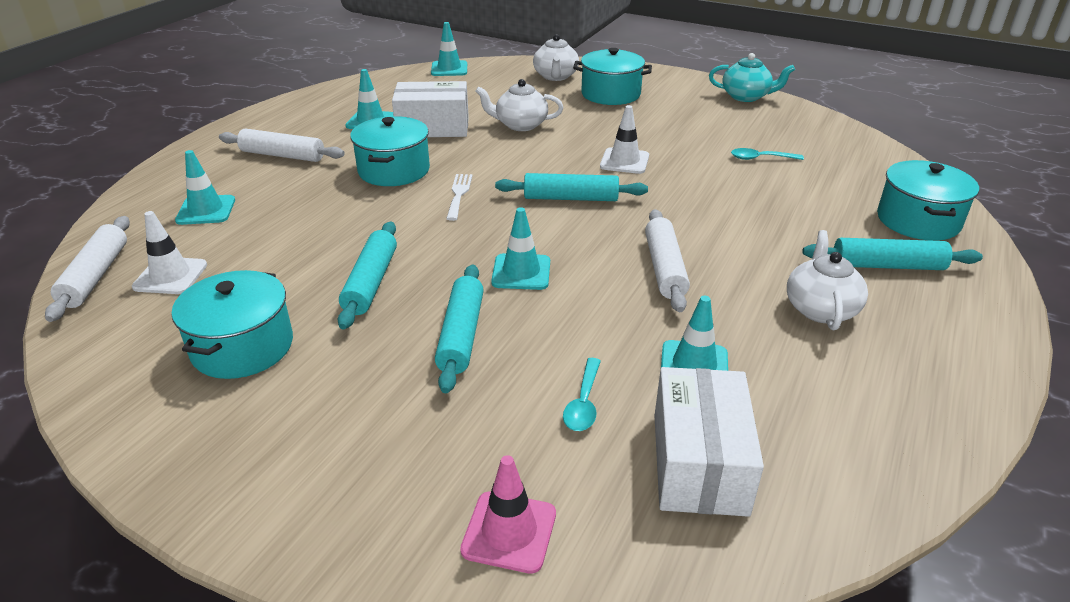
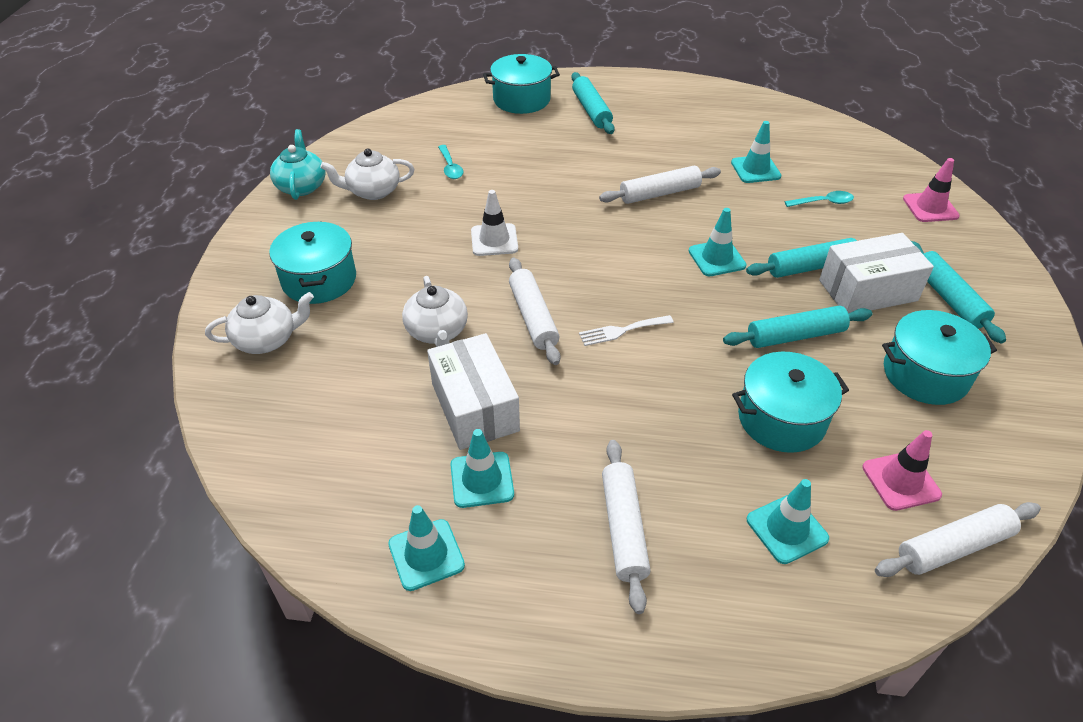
camera: 110 degrees left, 10 degrees up
white traffic cone [132,211,207,294] -> pink traffic cone [862,430,942,511]
turquoise pot [350,116,430,186] -> turquoise pot moved to [732,352,849,453]
turquoise traffic cone [431,22,467,76] -> turquoise traffic cone moved to [388,505,465,591]
turquoise rolling pin [495,173,648,201] -> turquoise rolling pin moved to [911,241,1006,343]
white box [654,367,764,517] -> white box moved to [819,233,934,313]
white teapot [787,230,868,330] -> white teapot moved to [320,148,414,200]
none -> white rolling pin [509,258,560,365]

